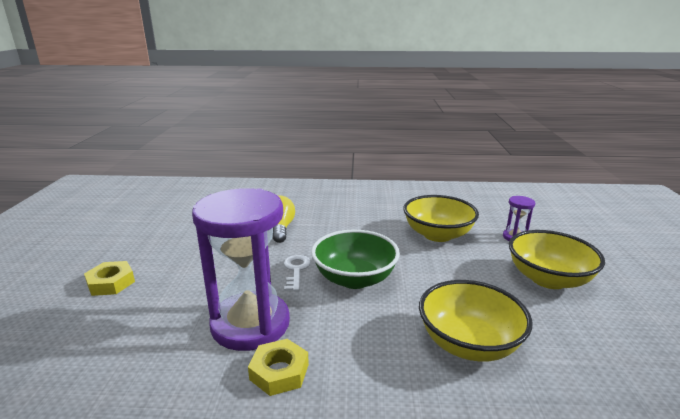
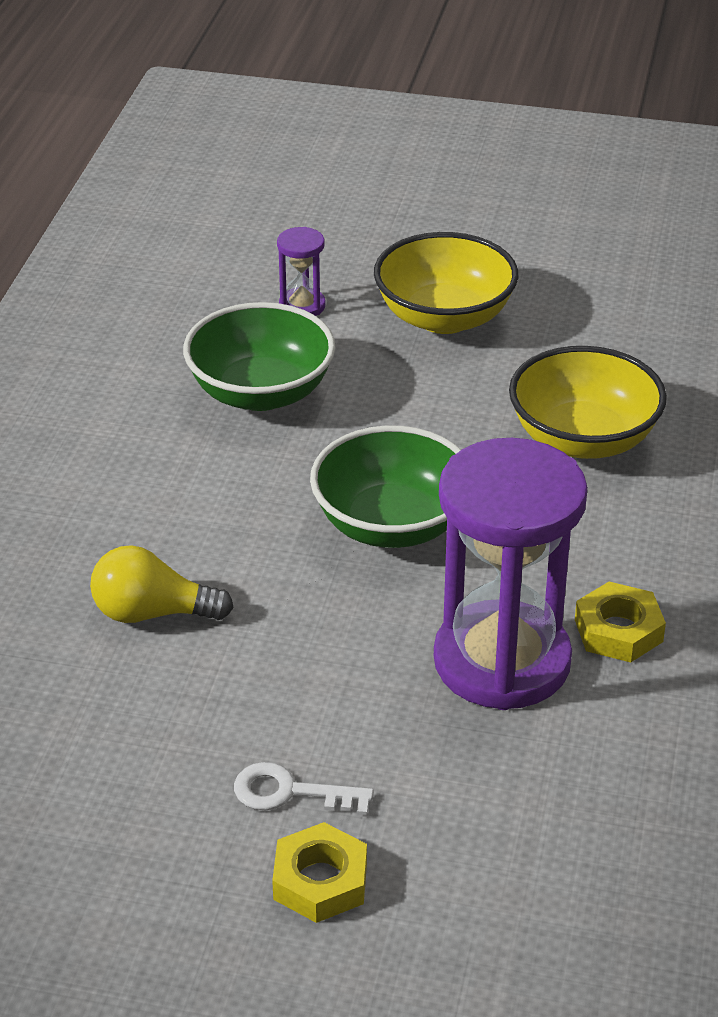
camera: 80 degrees left, 15 degrees up
white key [284,255,311,291] -> white key moved to [234,762,374,816]
yellow bowl [403,195,479,242] -> green bowl [183,302,335,411]

